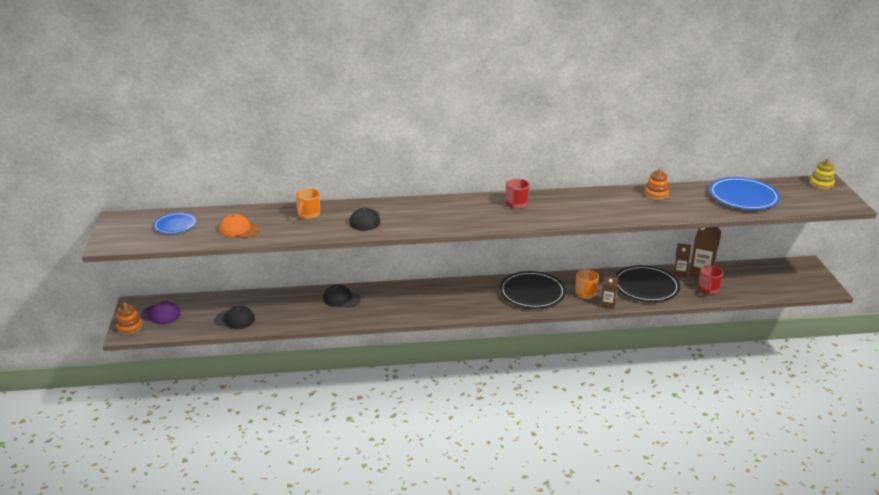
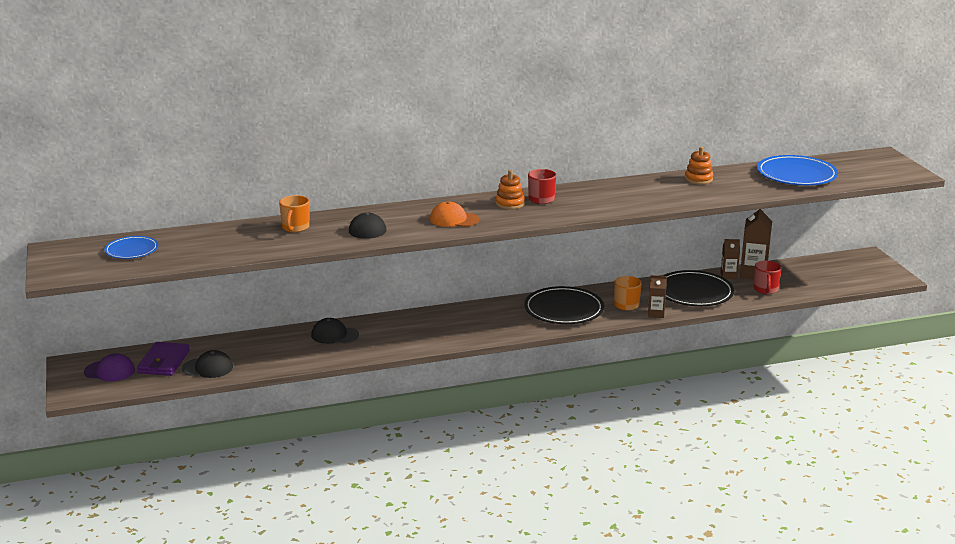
camera: 10 degrees left, 5 degrees down
orange stacking toy [116,302,142,335] -> orange stacking toy moved to [495,170,525,209]
orange cap [219,214,260,238] -> orange cap moved to [430,202,479,227]
yellow stacking toy [809,158,835,190] -> none
none -> purple wallet [137,342,190,376]

